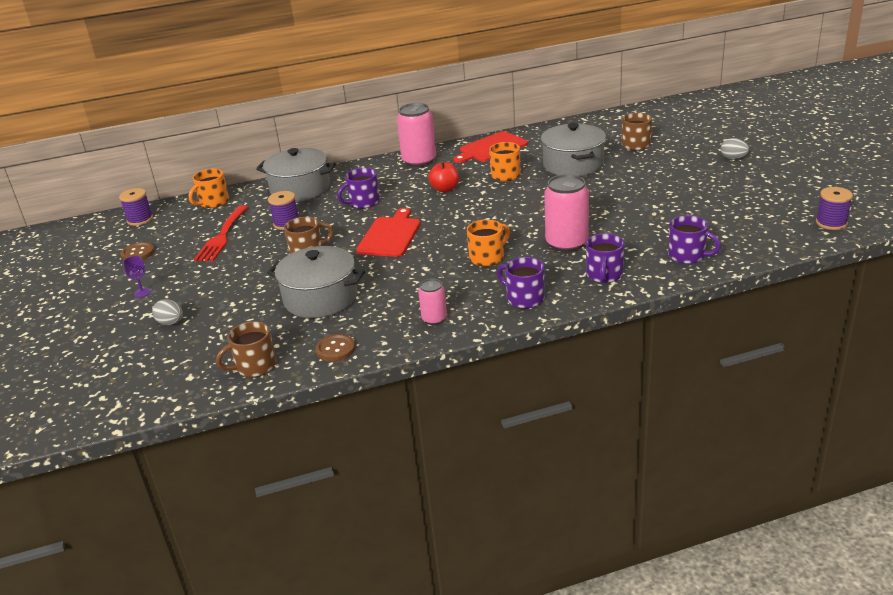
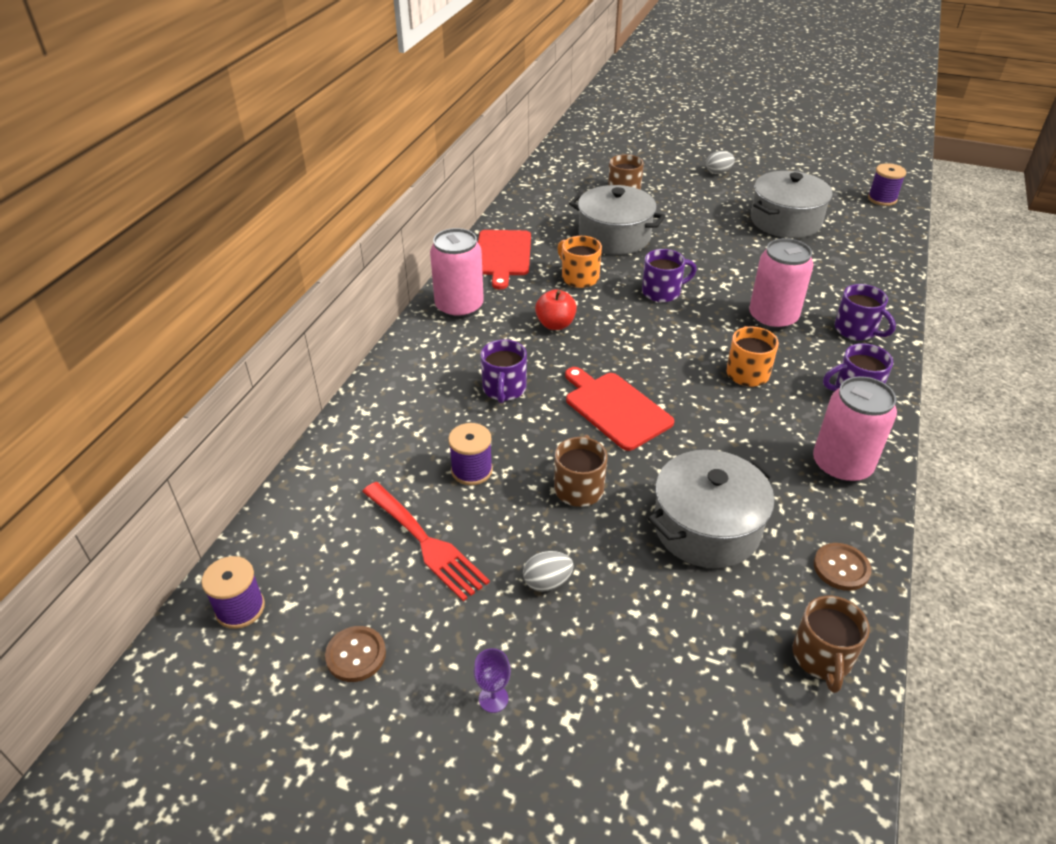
camera: 55 degrees left, 10 degrees up
grey egg [152,299,183,325] -> grey egg moved to [523,551,574,592]
orange mug [189,169,229,208] -> none
grey pot [256,148,336,202] -> grey pot moved to [751,171,833,238]
pink can [418,279,447,325] -> pink can [813,376,897,483], size x1.84
purple mug [668,215,721,264] -> purple mug moved to [642,249,697,302]

